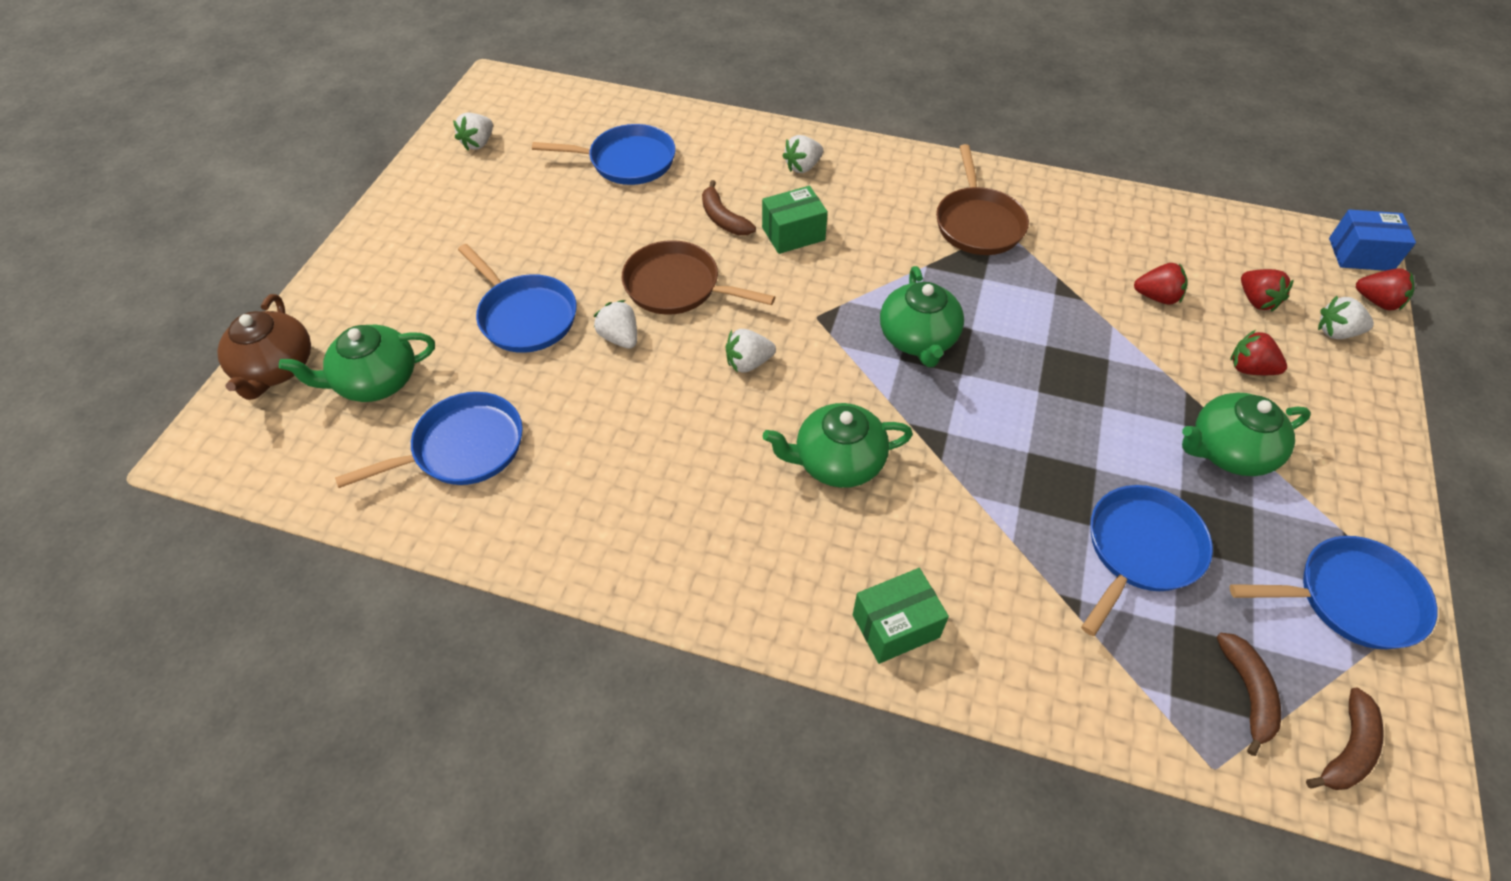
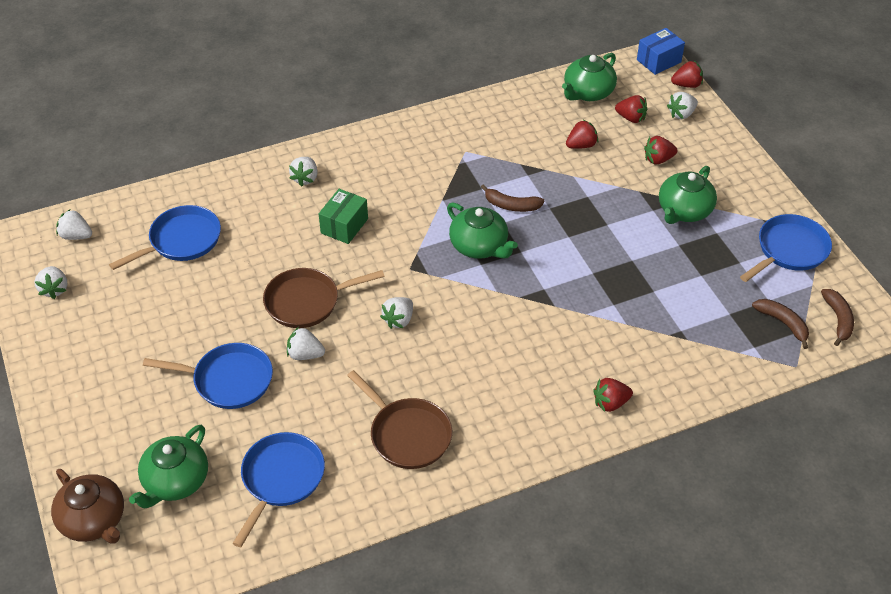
camera: 40 degrees left, 5 degrees down
brown banana [702,180,756,235] -> brown banana moved to [481,184,545,212]
green teapot [763,403,913,488] -> green teapot moved to [562,53,617,101]
green box [853,568,949,664] -> red strawberry [593,378,633,412]
brown pan [936,144,1029,255] -> brown pan moved to [347,370,452,469]
blue pan [1081,485,1213,636] -> none
none -> white strawberry [56,209,92,240]

